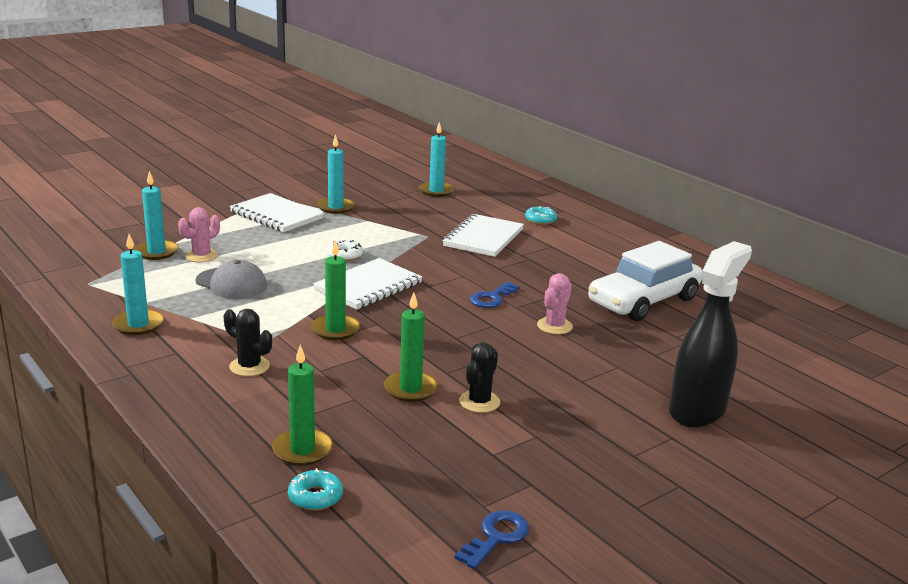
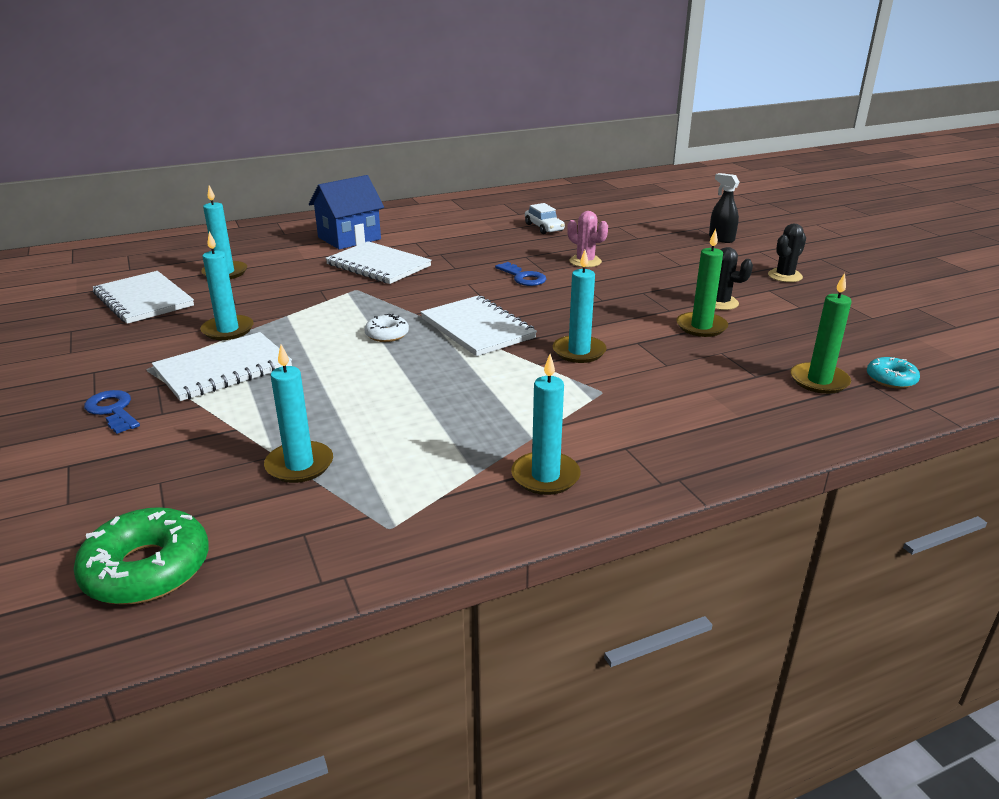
camera: 75 degrees left, 5 degrees up
pink cactus [178,207,220,262] -> none
grey cap [196,260,267,299] -> none
black cactus [224,309,272,376] -> black cactus moved to [768,223,806,282]
green candle [311,240,360,340] -> turquoise candle [553,250,607,363]
blue key [454,510,529,569] -> blue key moved to [84,390,140,434]
turquoise donut [525,206,557,225] -> blue house [309,175,384,250]
white car [588,241,702,321] -> white car [525,203,565,234], size x0.47
black spray bottle [669,241,752,427] -> black spray bottle [709,173,740,243], size x0.50
none -> green donut [73,507,209,605]
none -> white notebook [93,271,194,324]

